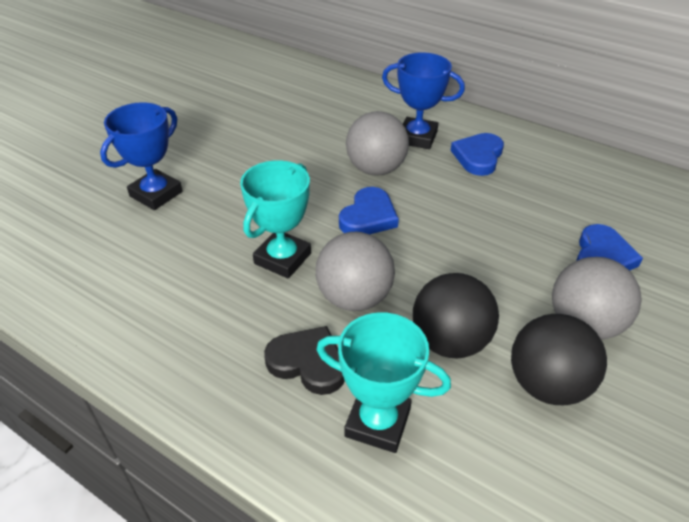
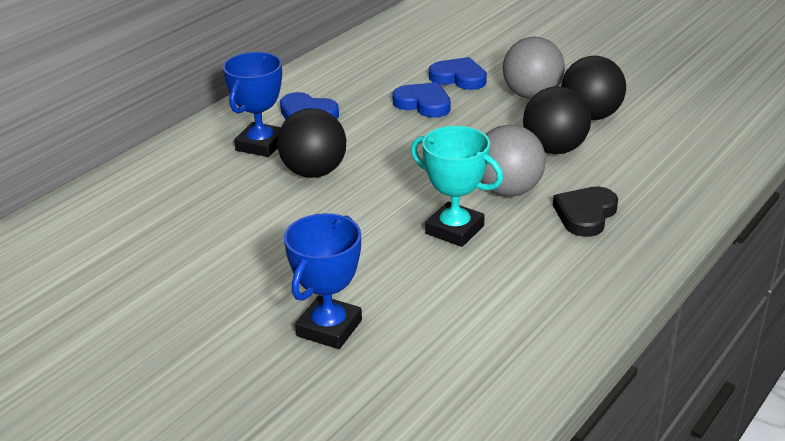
camera: 85 degrees left, 10 degrees down
blue trophy [100,102,182,210] -> blue trophy turned 75 degrees clockwise [284,213,362,349]
turquoise trophy [316,312,451,453] -> none
blue heart [339,187,399,234] -> blue heart moved to [393,82,451,118]
grey ball [346,111,409,176] -> black ball [277,108,346,178]

